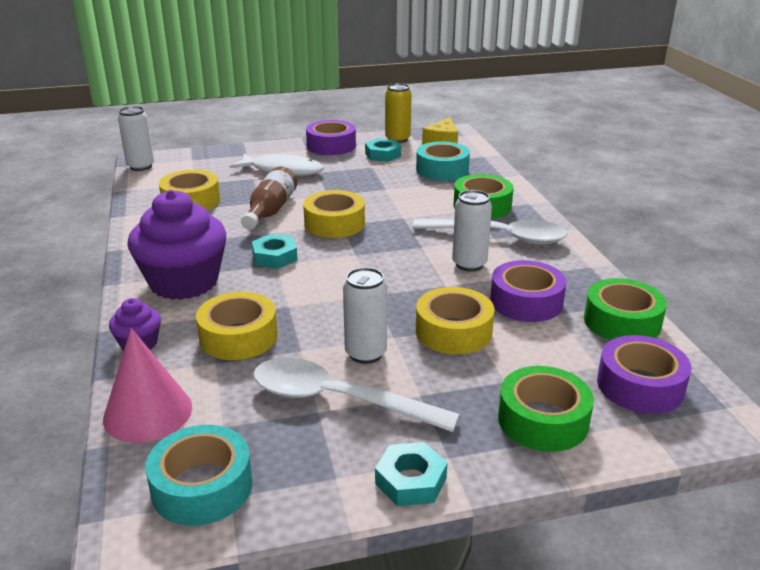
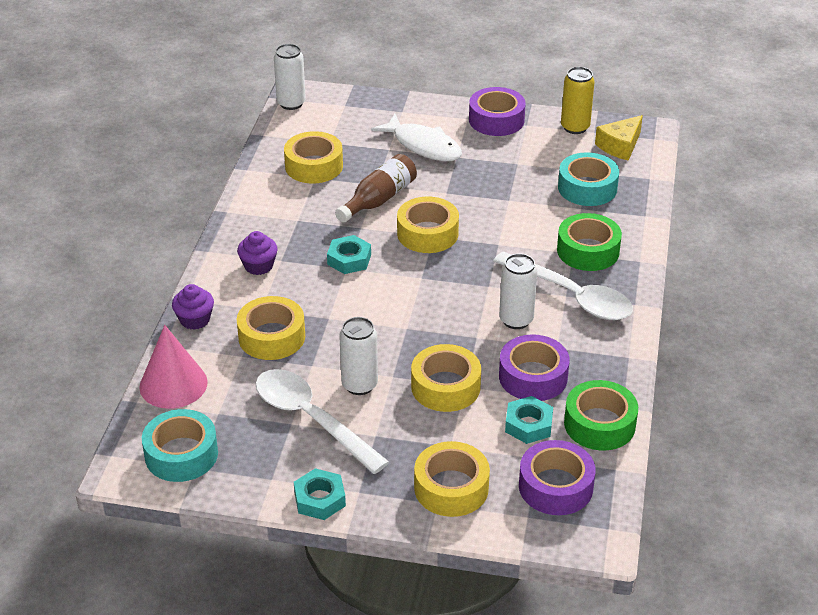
camera: 25 degrees right, 10 degrees up
purple cupcake [127,190,226,300] -> purple cupcake [237,231,278,275], size x0.47
turquoise nut [365,138,401,162] -> turquoise nut moved to [505,396,553,444]
green tape [498,366,594,452] -> yellow tape [414,441,490,517]

